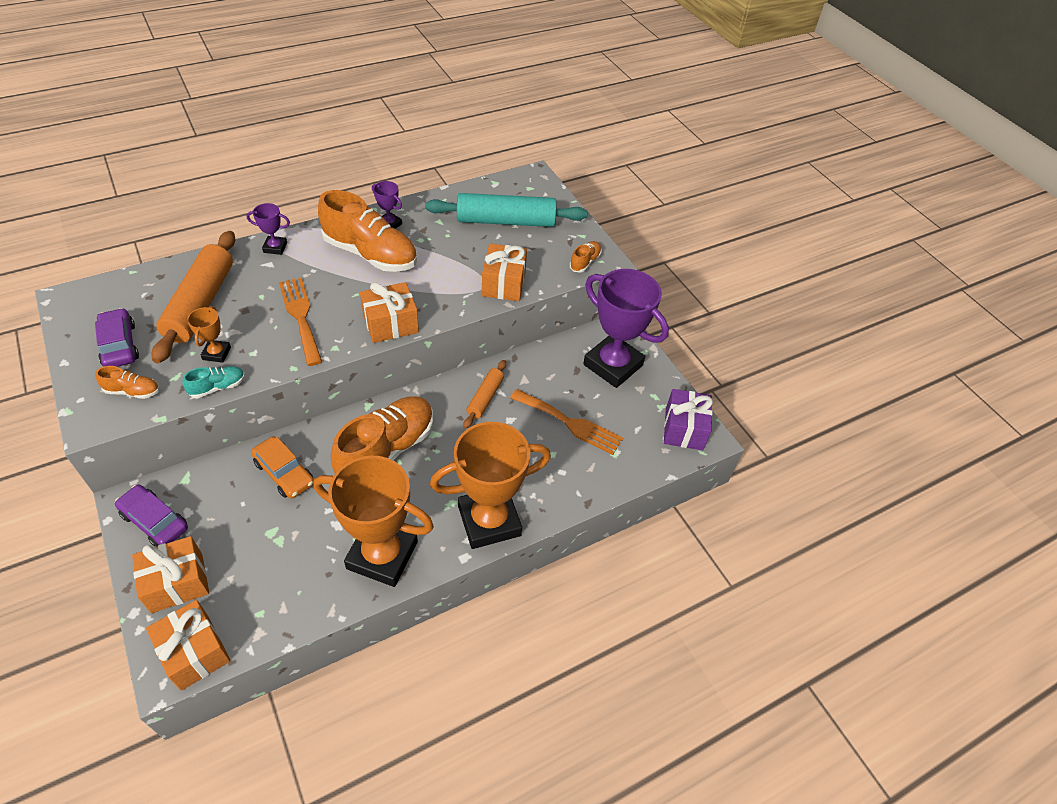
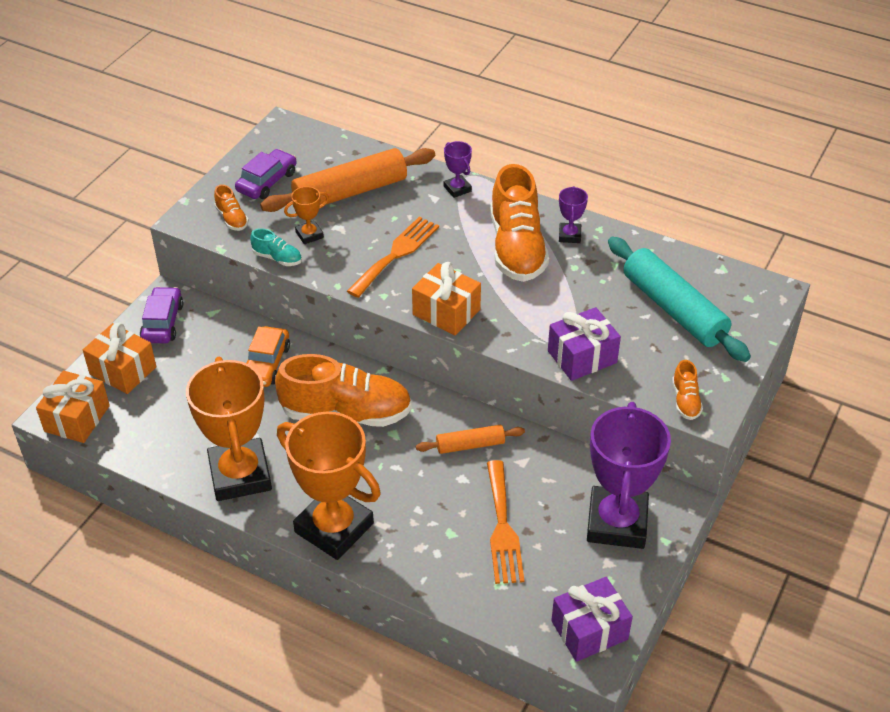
camera: 60 degrees right, 5 degrees down
orange gift [482,244,527,301] -> purple gift [548,307,621,381]
orange shoe [570,241,602,273] -> orange shoe turned 90 degrees clockwise [672,360,703,420]

